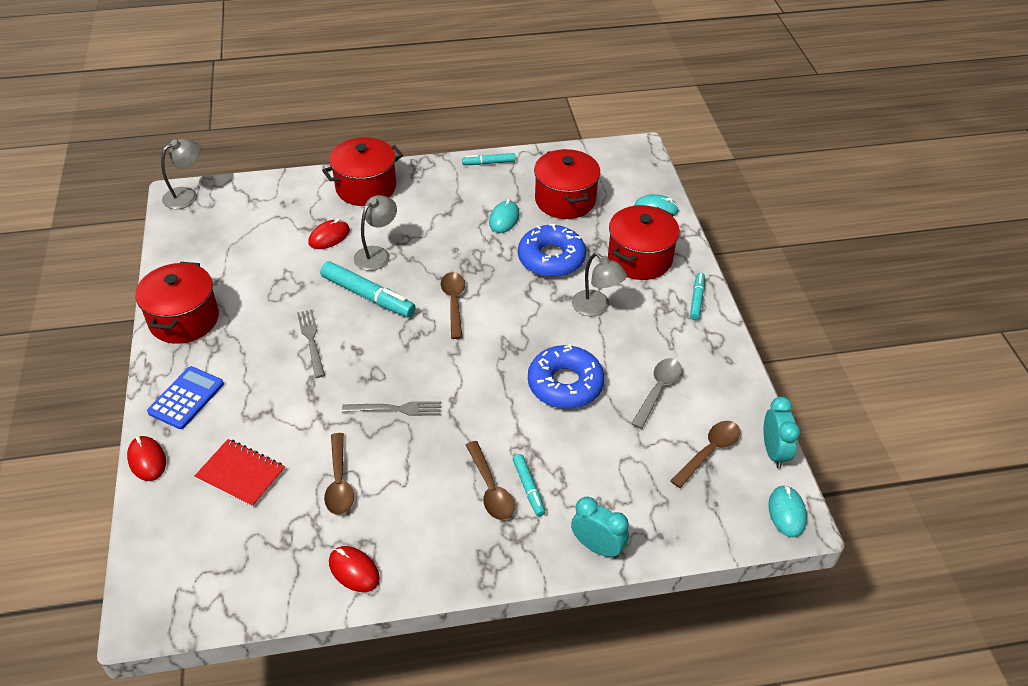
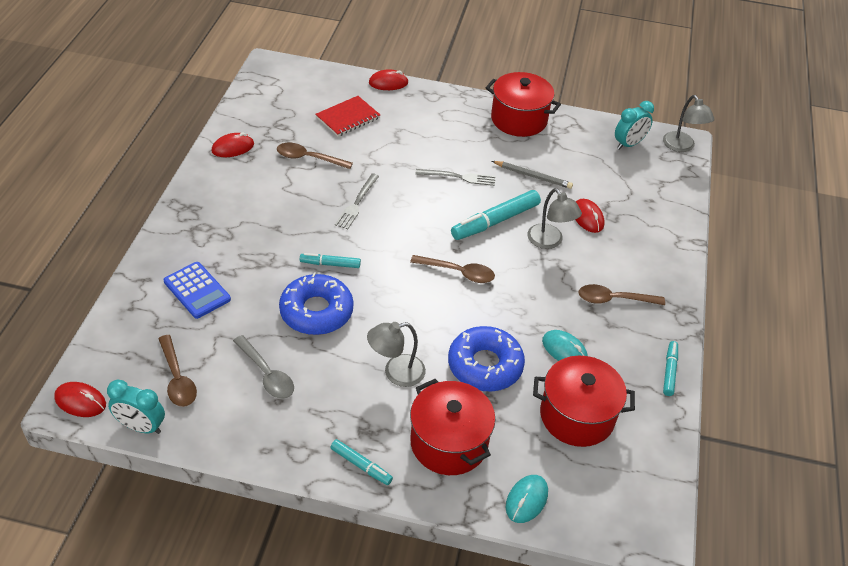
camera: 110 degrees right, 0 degrees up
blue calculator [147,366,224,429] -> blue calculator moved to [163,262,231,319]
red pot [322,137,403,206] -> none
brown spoon [466,441,515,520] -> brown spoon moved to [578,284,665,305]
turquoise marker [513,454,545,516] -> turquoise marker moved to [300,253,361,268]
turquoise clock [571,497,629,559] -> turquoise clock moved to [615,101,654,150]
turquoise mouse [768,485,807,538] -> red mouse [54,382,106,417]
none -> grey pencil [492,161,573,189]

